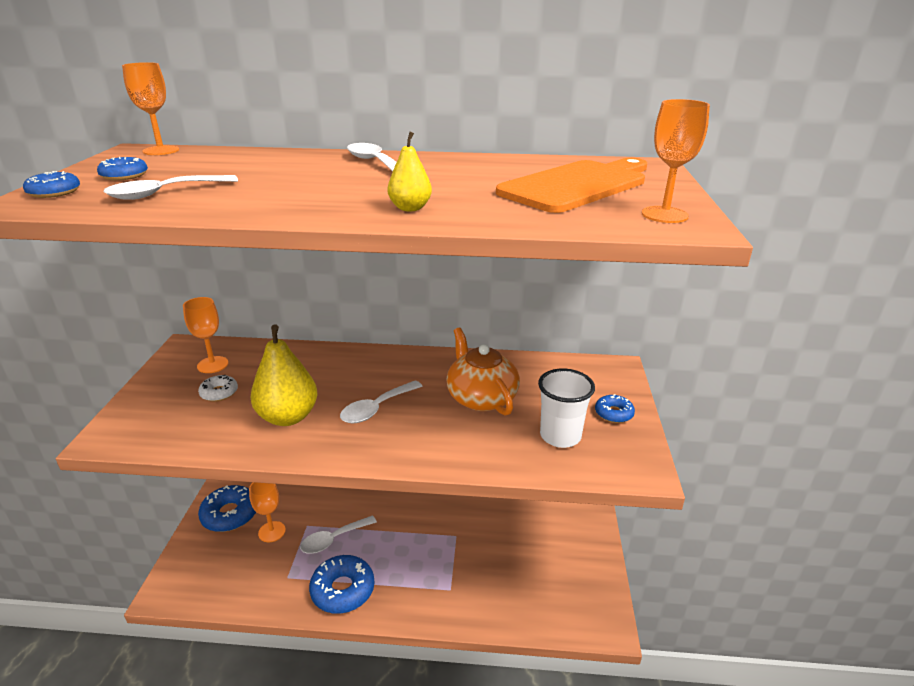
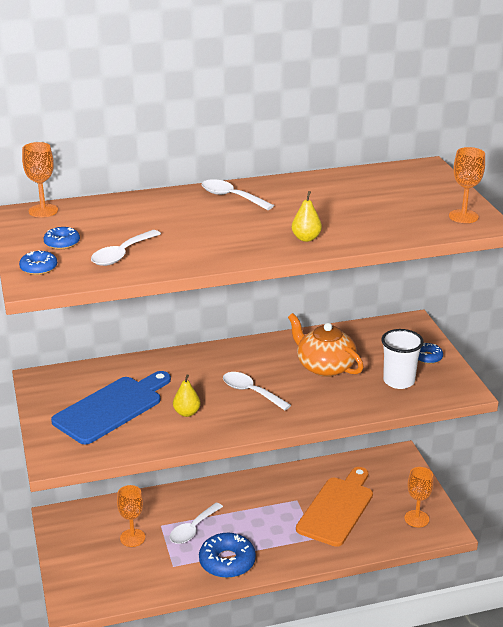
camera: 20 degrees left, 0 degrees up
orange goblet [183,297,228,373] -> orange goblet moved to [404,467,434,527]
white donut [198,375,238,402] -> blue cutting board [51,371,171,444]
blue donut [198,485,256,532] -> none
yellow pear [251,324,318,426] -> yellow pear [173,374,201,417], size x0.52
white spoon [340,381,422,423] -> white spoon turned 105 degrees clockwise [223,372,291,410]
orange cutting board [496,158,647,213] -> orange cutting board moved to [296,467,373,547]

